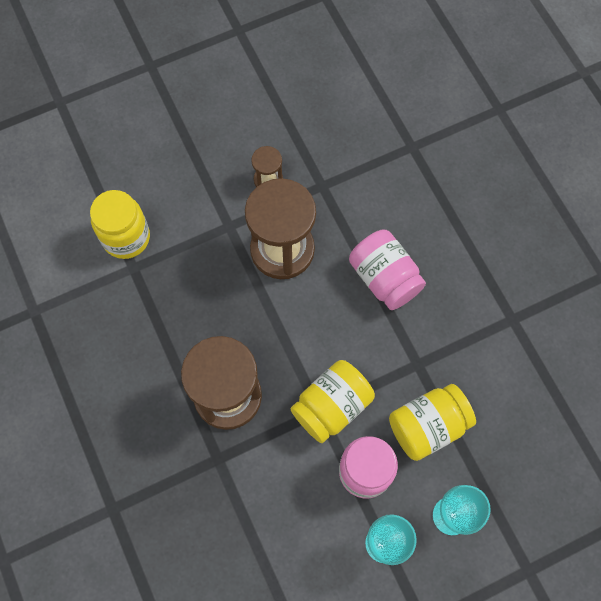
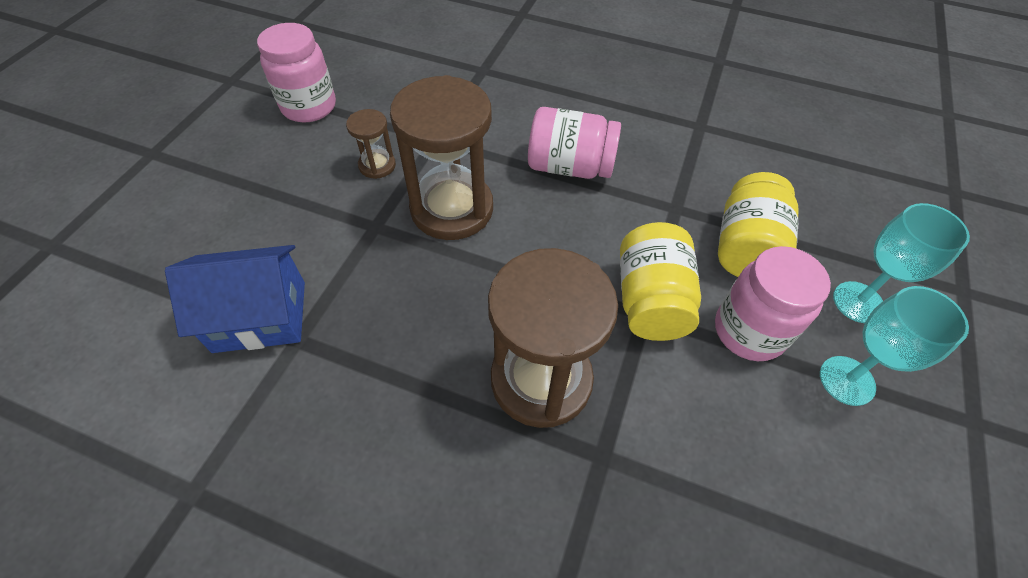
camera: 45 degrees left, 15 degrees down
yellow jar [90,190,150,259] -> blue house [165,245,305,353]
none -> pink jar [257,23,336,122]

